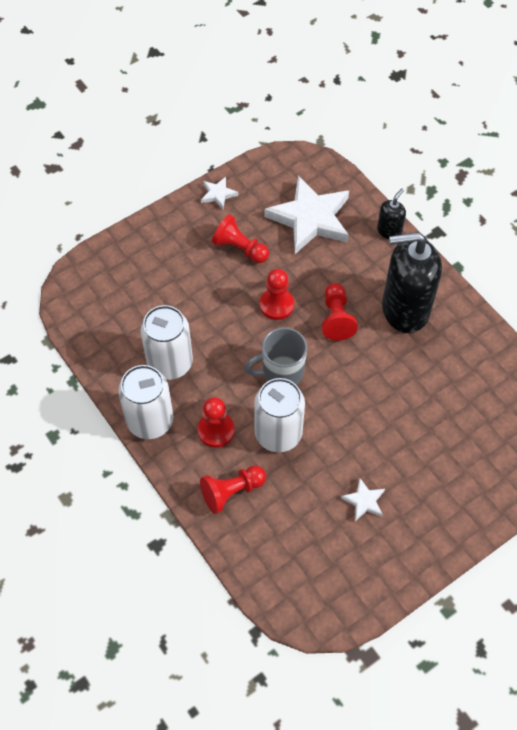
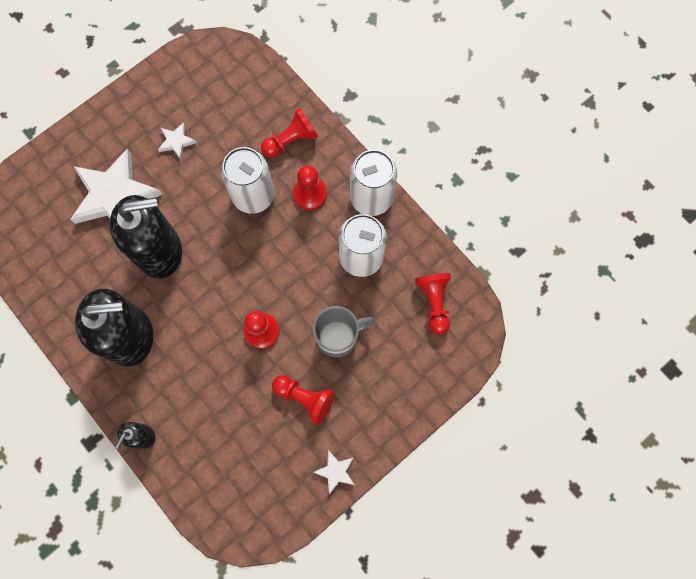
camera: 175 degrees right, 15 degrees up
grey mug [244,327,307,385] -> grey mug moved to [313,306,375,357]
white star [264,176,349,254] -> white star moved to [70,148,163,224]
red pawn [322,283,358,341] -> red pawn moved to [415,273,451,334]
none -> black soap dispenser [110,195,182,279]

